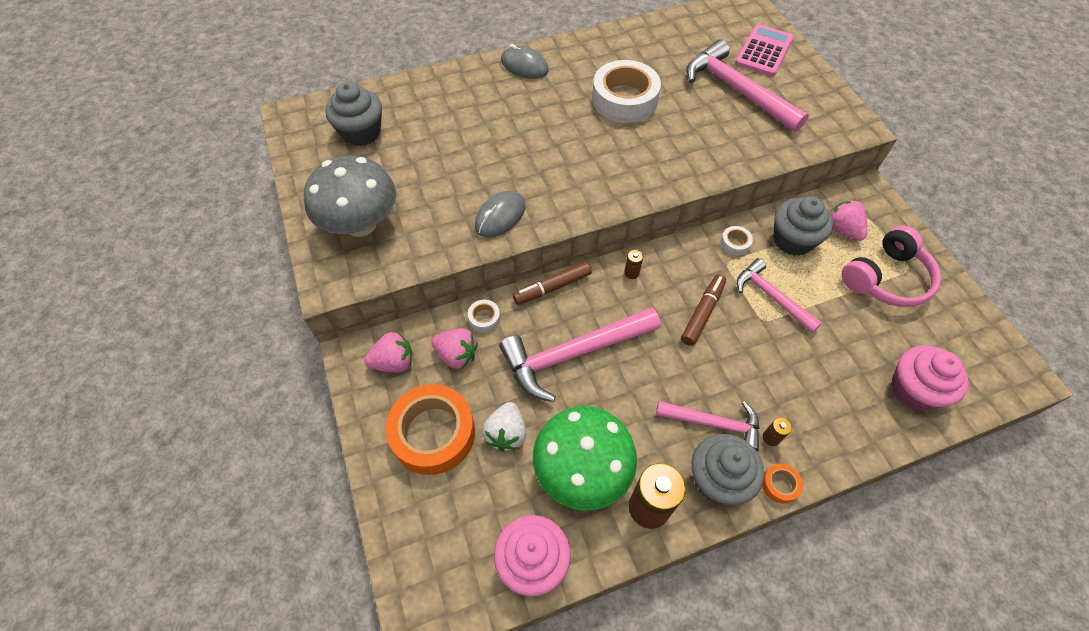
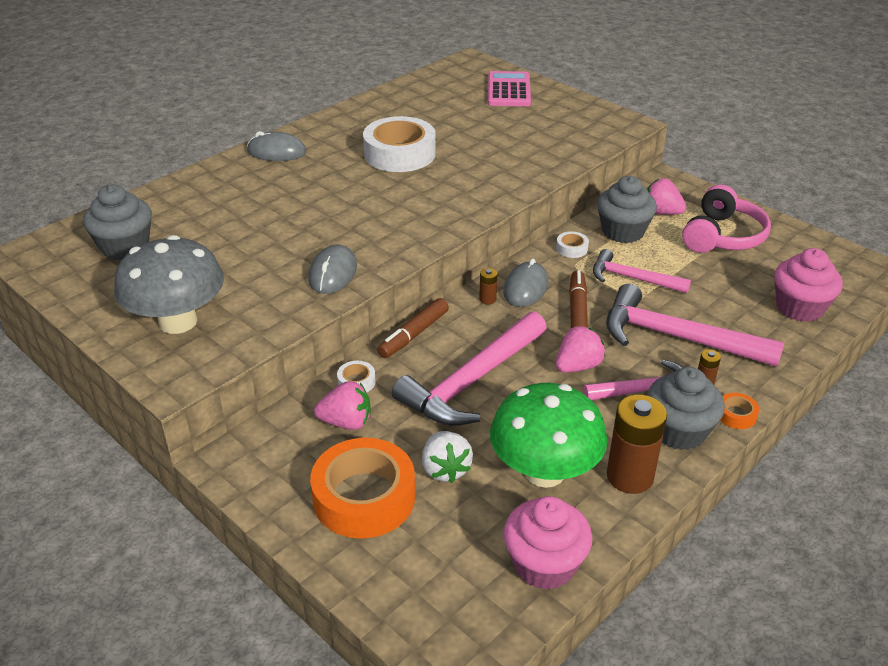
camera: 25 degrees left, 20 degrees down
pink strawberry [364,332,413,373] -> pink strawberry moved to [556,326,605,373]
pink hammer [686,39,809,132] -> pink hammer moved to [606,284,785,367]
none -> grey mouse [503,258,548,307]

